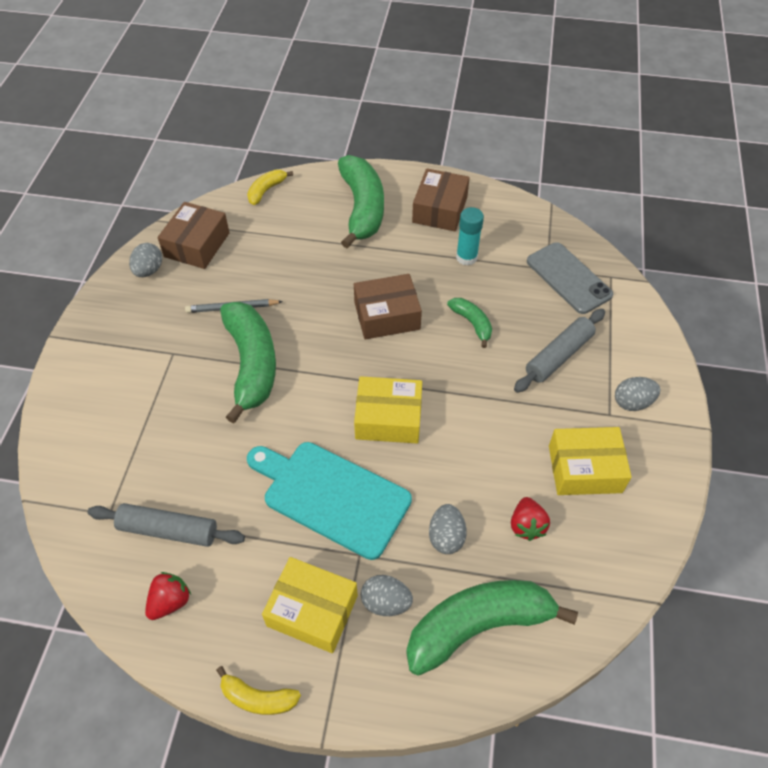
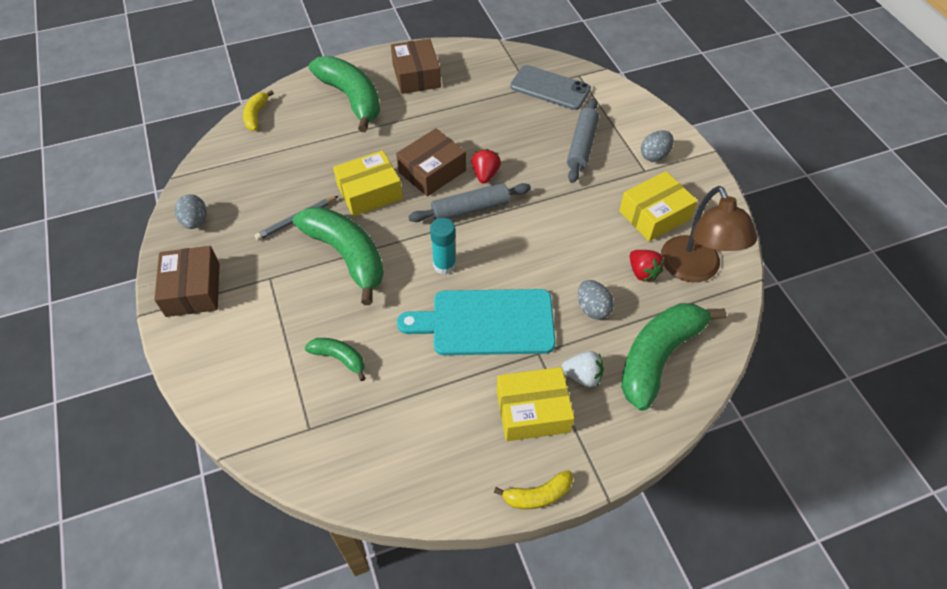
camera: 30 degrees left, 0 degrees up
grey rolling pin [88,503,245,547] -> grey rolling pin moved to [408,183,531,222]
red strawberry [145,572,191,620] -> red strawberry moved to [471,149,501,184]
brown box [158,202,230,269] -> brown box moved to [154,246,220,317]
yellow box [354,376,422,443] -> yellow box moved to [333,150,403,217]
grey egg [361,575,413,616] -> white strawberry [562,351,604,387]
green banana [447,298,492,348] -> green banana moved to [305,338,366,381]
turquoise glue stick [456,207,484,266] -> turquoise glue stick moved to [430,218,456,274]
none -> brown lamp [661,186,757,282]

